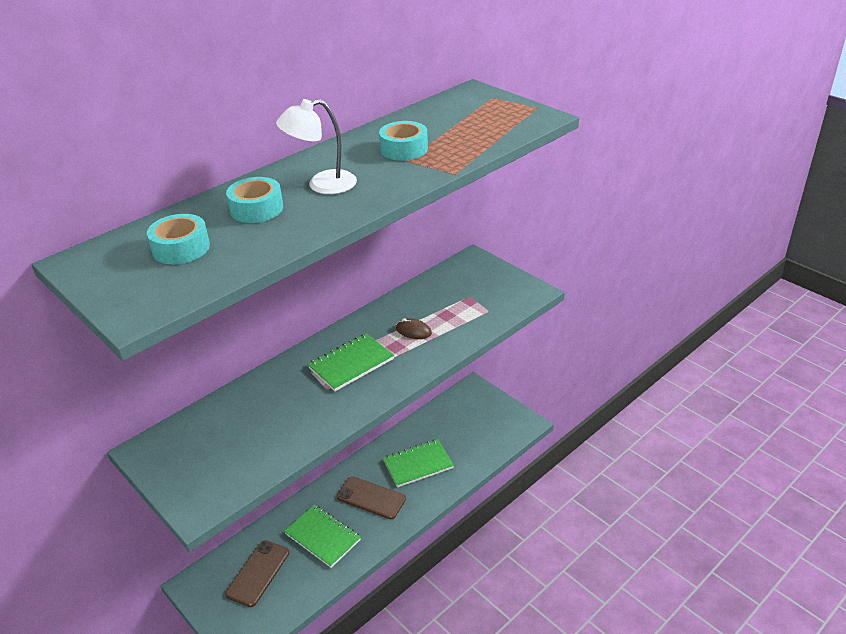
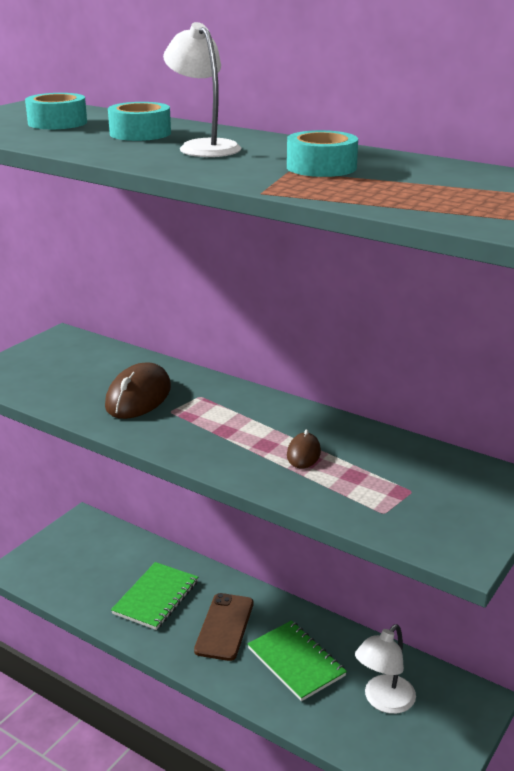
camera: 75 degrees right, 10 degrees down
brown phone [225,540,289,607] -> none
green notebook [308,333,394,391] -> none
none -> brown mouse [105,362,171,419]
none -> white lamp [355,624,416,714]

